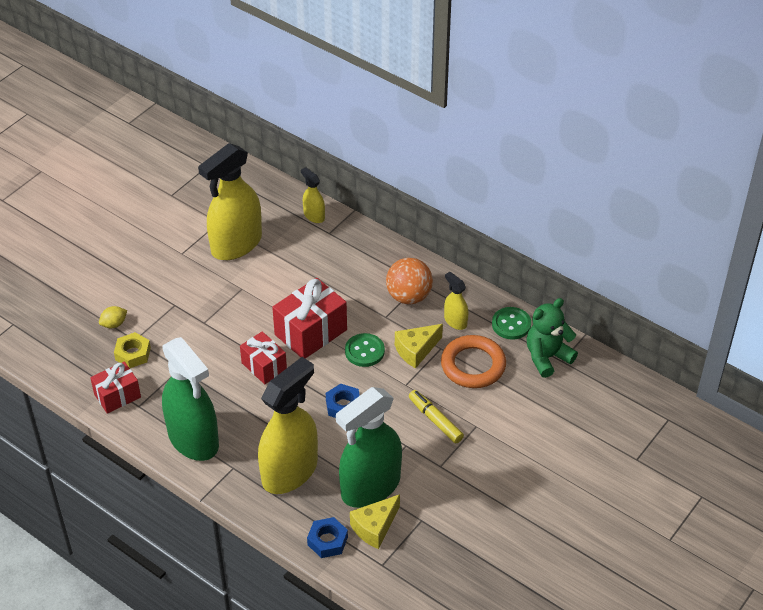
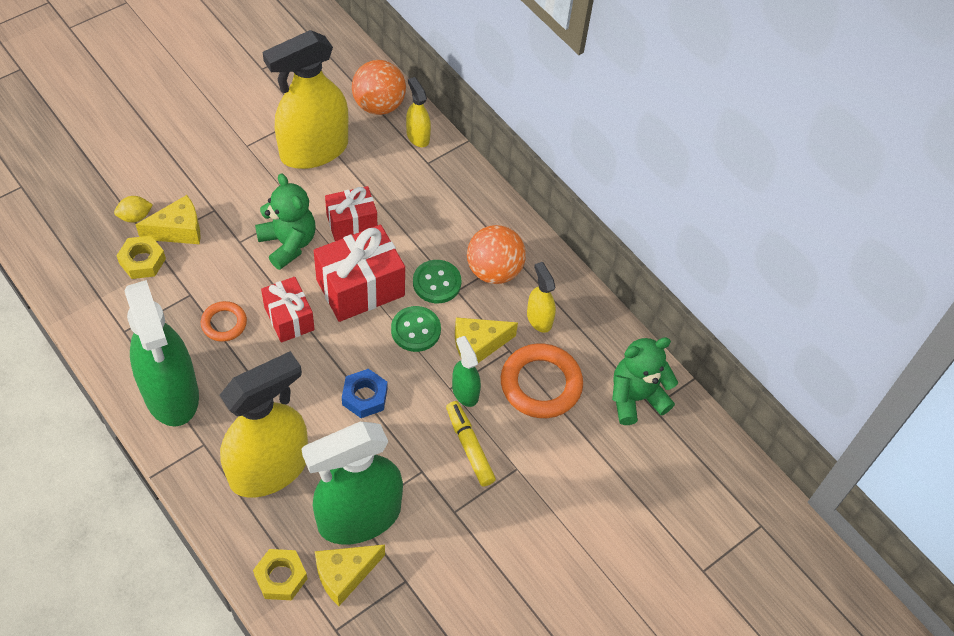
camera: 10 degrees right, 10 degrees up
red gift [90,361,141,414] -> red gift moved to [325,186,377,241]
blue nut [307,517,348,558] -> yellow nut [253,549,307,600]
green button [492,307,531,340] -> green button moved to [413,260,462,303]
none -> yellow cheese [136,195,201,244]
none -> orange ring [201,301,247,342]
none -> green teddy bear [255,173,316,270]
none -> orange ball [352,60,406,115]
none -> green spray bottle [452,336,481,407]

